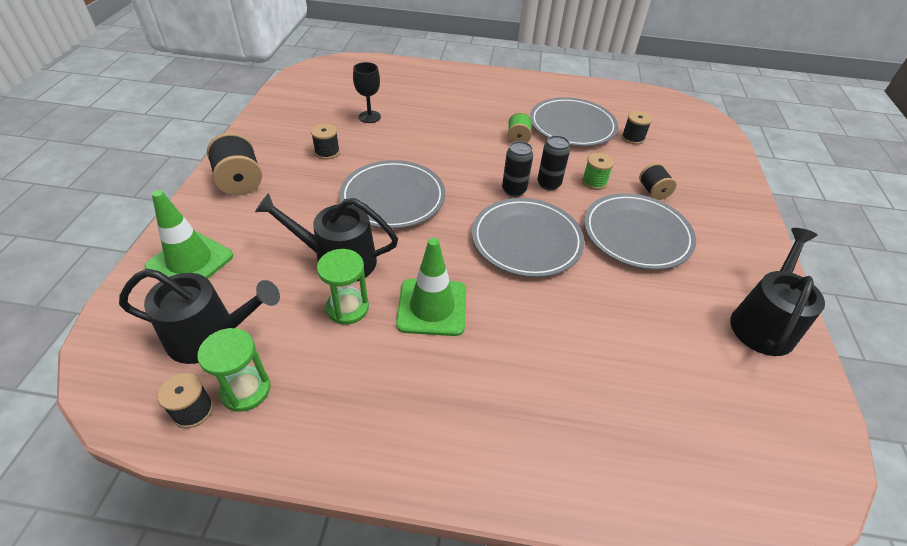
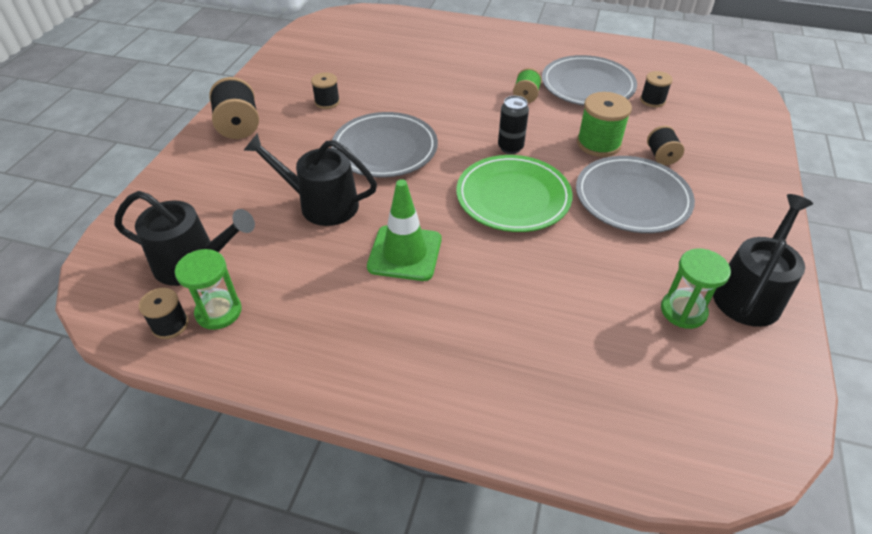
camera: 10 degrees right, 0 degrees up
green traffic cone [145,190,233,279] -> none
green hourglass [317,249,369,325] -> green hourglass moved to [661,248,731,329]
black goblet [353,62,381,123] -> none
grey plate [472,198,585,277] -> green plate [456,155,573,232]
black can [537,135,570,190] -> none
green spool [582,153,614,190] -> green spool [577,92,632,157], size x1.64

